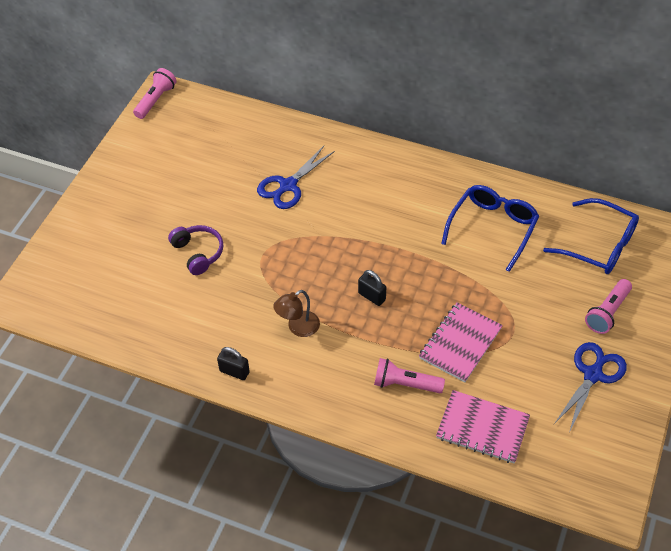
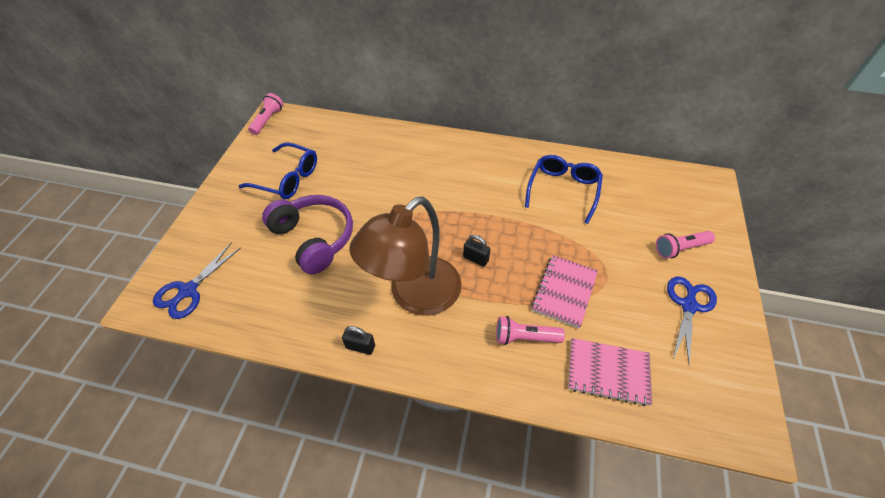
camera: 10 degrees left, 0 degrees up
purple headphones [168,225,223,275] -> purple headphones [262,195,353,274], size x1.75
blue scissors [257,146,335,209] -> blue scissors moved to [153,243,241,319]
brown lamp [273,290,320,337] -> brown lamp [349,196,461,316], size x2.41
blue glasses [543,198,639,274] -> blue glasses moved to [239,142,317,199]
pink flashlight [585,279,632,334] -> pink flashlight turned 45 degrees clockwise [656,231,715,259]

